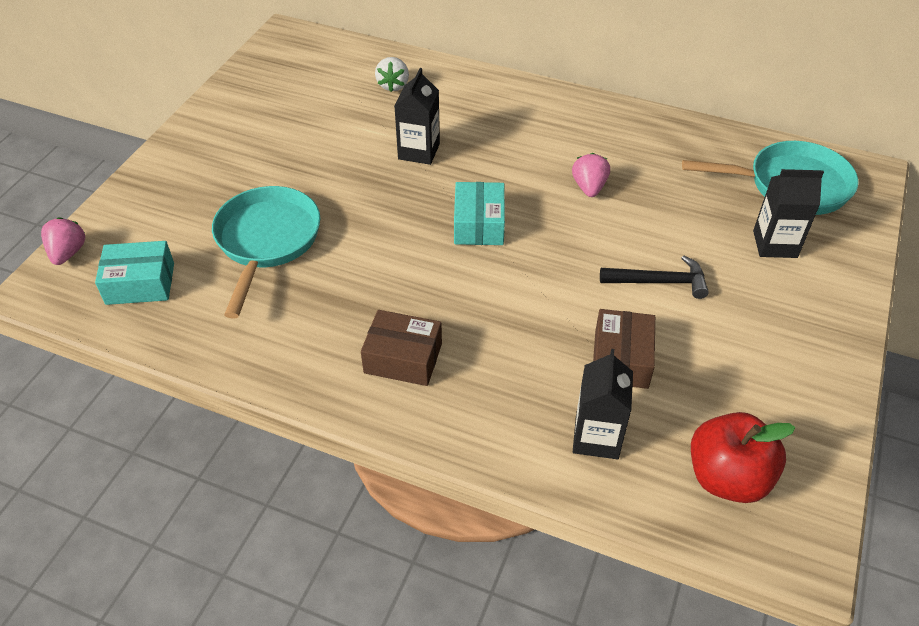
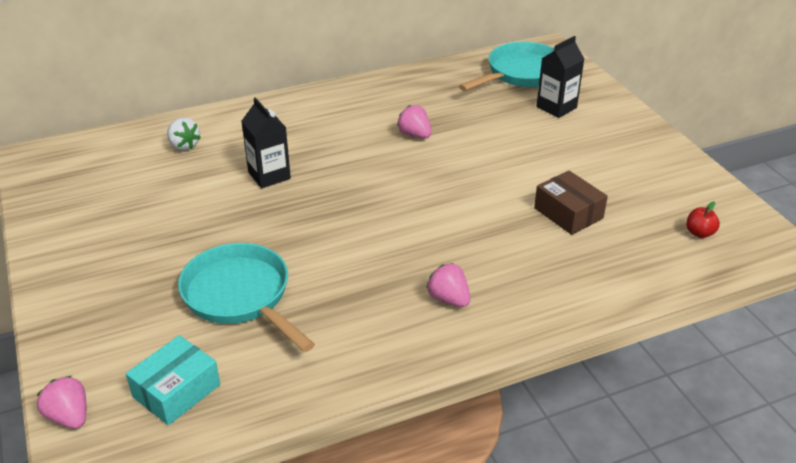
camera: 45 degrees left, 10 degrees down
brown box [361,310,442,386] -> pink strawberry [426,263,470,307]
turquoise box [454,182,505,245] -> none
black carton [573,349,633,459] -> none
black hammer [600,256,709,299] -> none
red apple [691,412,795,503] -> red apple [686,201,720,238], size x0.47

